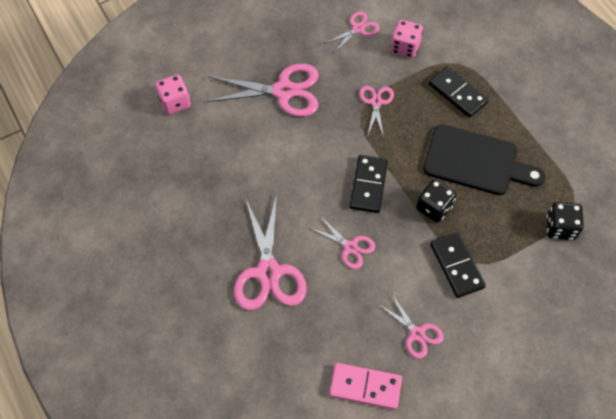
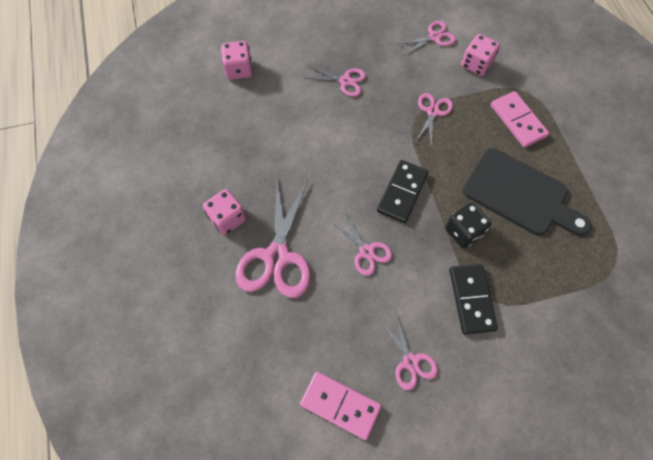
camera: 15 degrees right, 5 degrees up
pink scissors [206,64,319,117] -> pink scissors [306,65,366,97], size x0.54
black domino [428,66,489,118] -> pink domino [491,91,549,148]
black dice [546,202,584,240] -> none
none -> pink dice [203,189,246,235]

